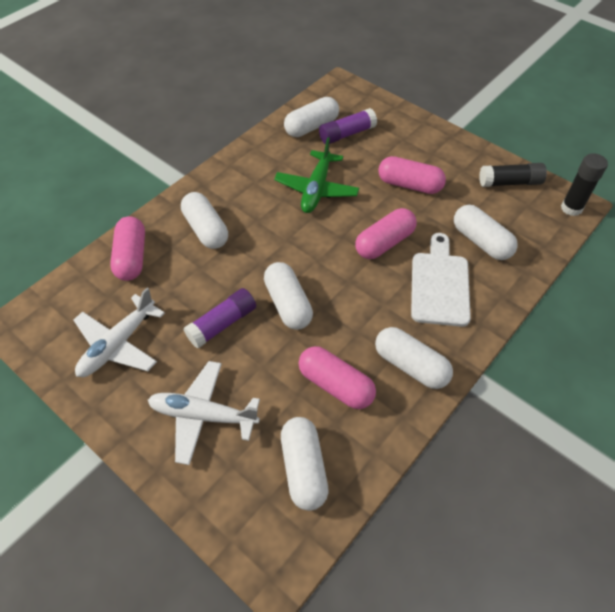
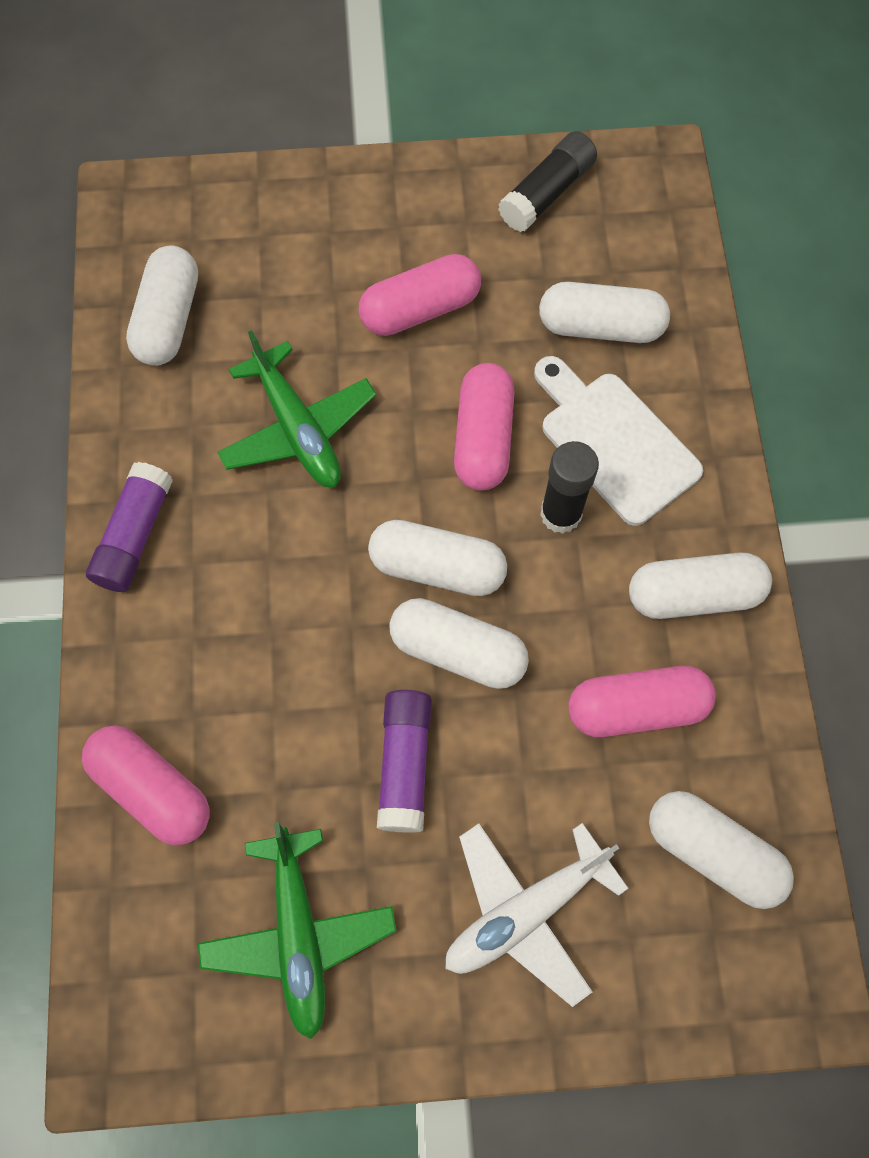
camera: 45 degrees left, 15 degrees up
white plane [73,288,165,377] -> green plane [198,822,397,1039]
white capsule [181,192,228,249] -> white capsule moved to [368,520,507,596]
purple glue stick [319,108,377,144] -> purple glue stick moved to [86,462,173,592]
black glue stick [561,153,608,216] -> black glue stick moved to [540,441,599,534]

